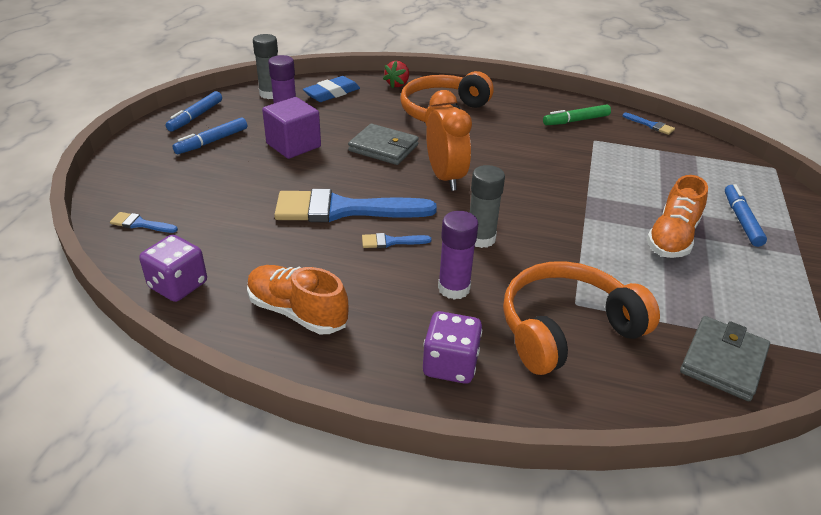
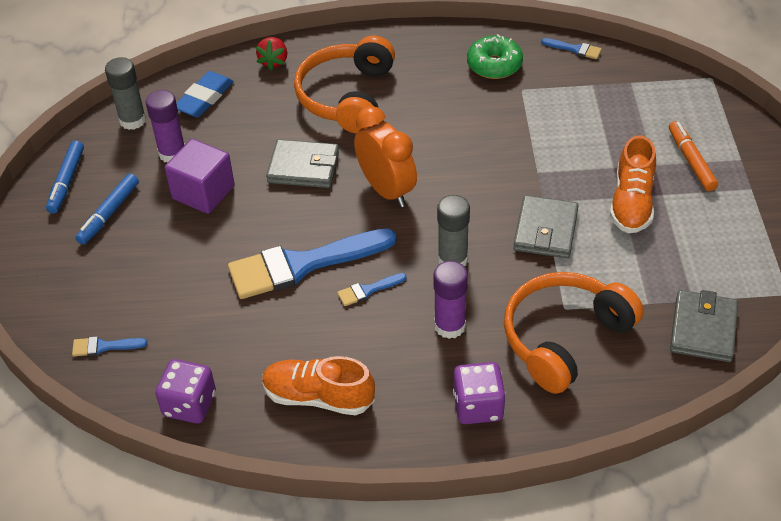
camera: 15 degrees left, 10 degrees up
green marker [543,105,611,125] -> green donut [467,34,523,79]
blue marker [725,184,767,247] -> orange marker [669,121,718,191]
none -> grey wallet [513,195,579,258]

